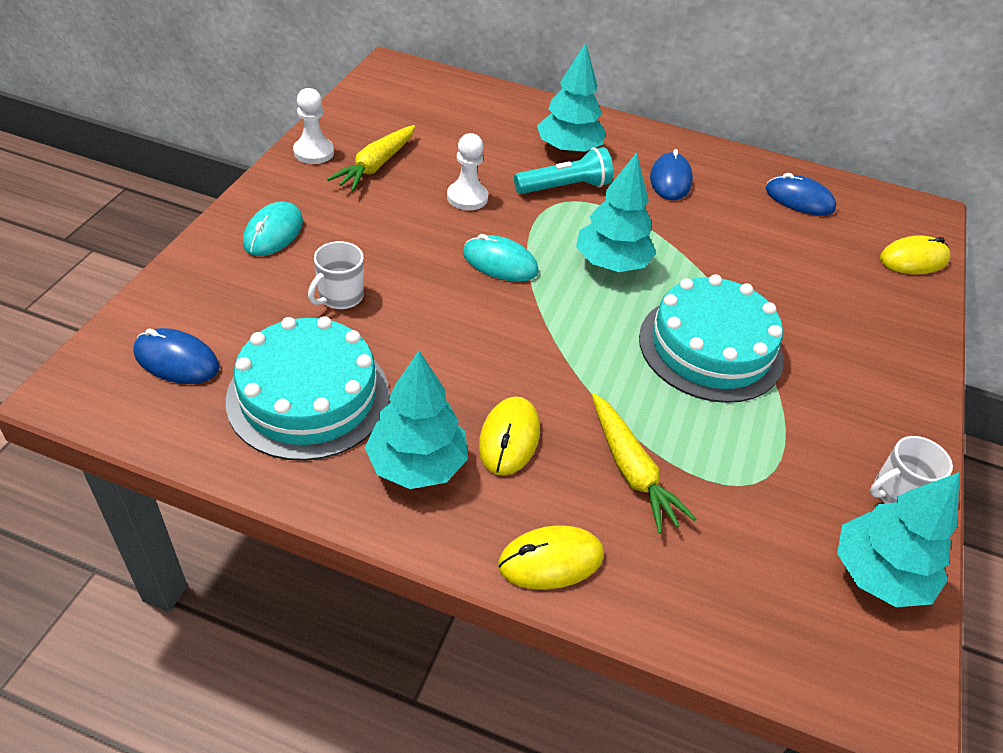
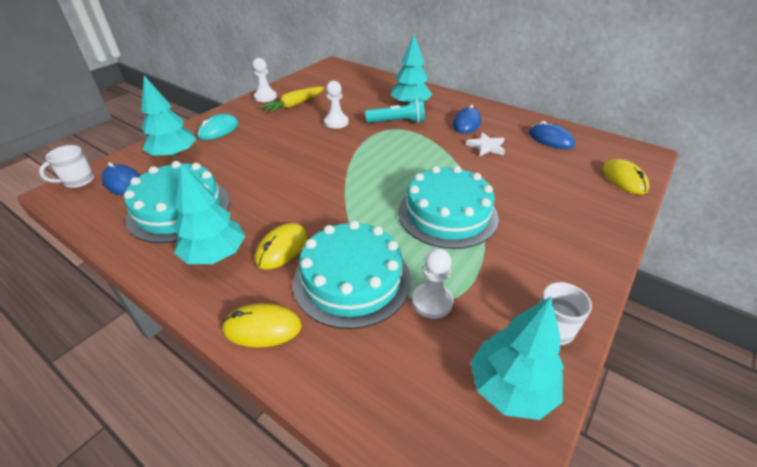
camera: 20 degrees right, 5 degrees down
white mug [308,241,364,309] -> white mug moved to [39,145,94,188]
turquoise mouse [463,234,539,282] -> none
turquoise tree [576,152,656,272] -> turquoise tree moved to [141,76,196,158]
yellow carrot [592,393,696,533] -> turquoise cake [293,221,411,329]
yellow mouse [880,235,950,274] -> yellow mouse turned 75 degrees clockwise [602,159,650,195]
none -> white pawn [412,248,453,319]
none -> white star [466,132,505,156]

